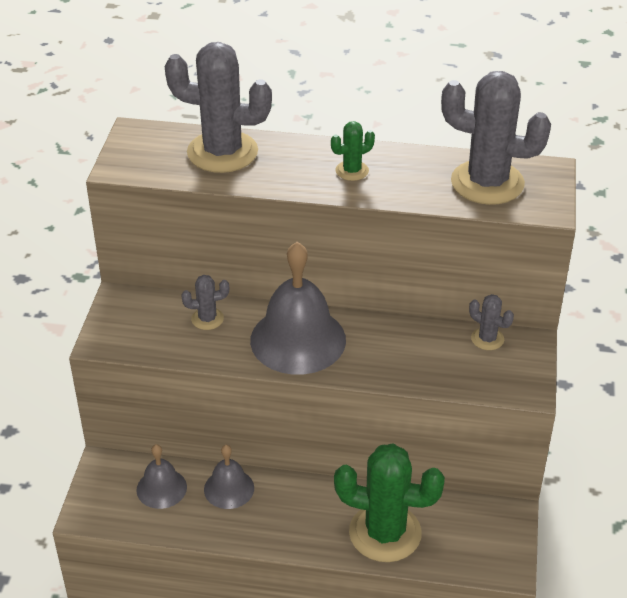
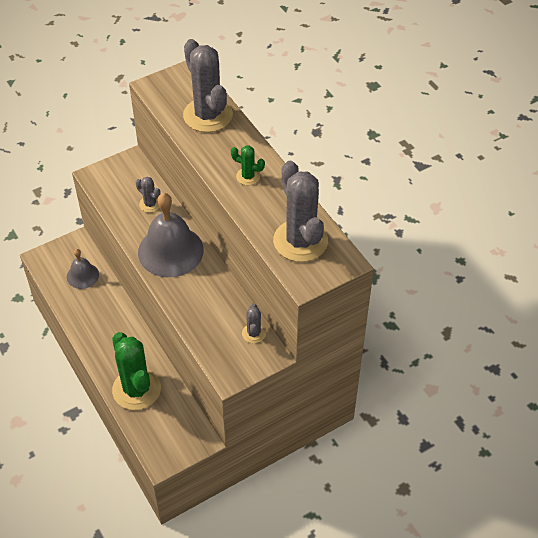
camera: 50 degrees right, 10 degrees up
grey bell [204,445,254,509] -> none

